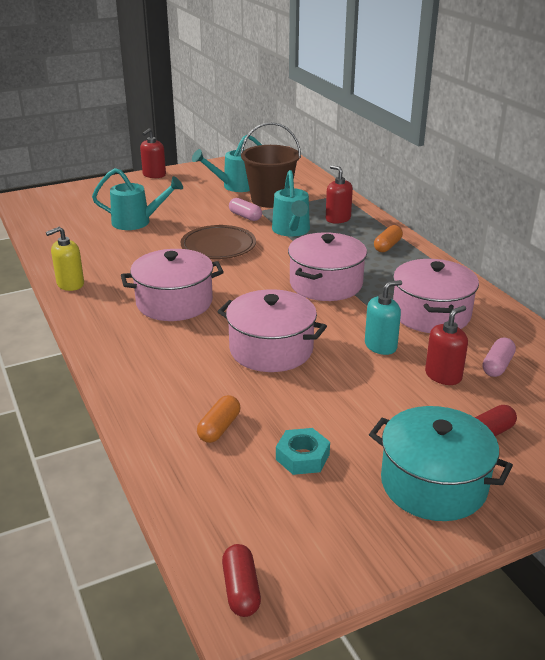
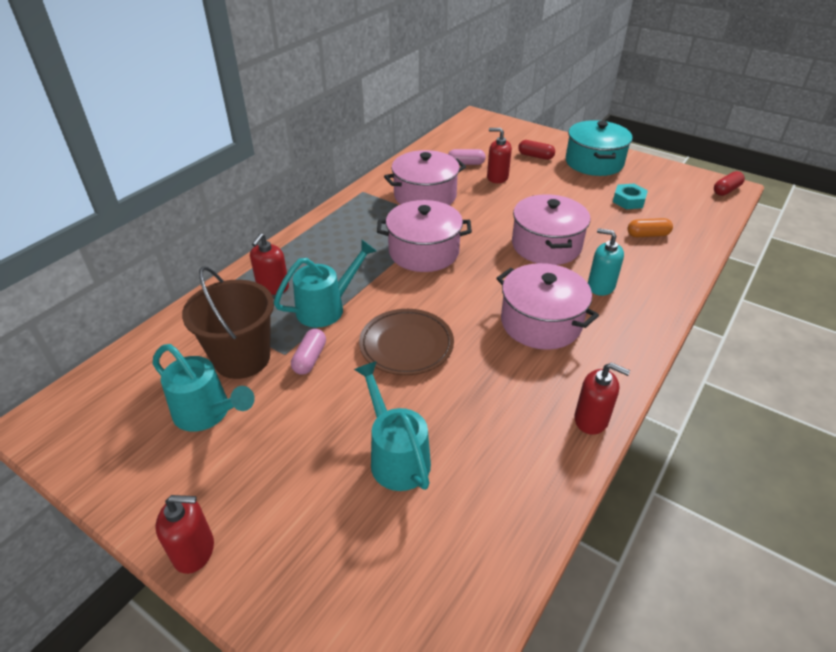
camera: 120 degrees left, 10 degrees up
yellow soap dispenser [46,227,84,291] -> red soap dispenser [574,362,630,435]
turquoise soap dispenser [365,280,402,355] -> turquoise soap dispenser moved to [588,228,624,296]
orange capsule [374,225,403,252] -> none

